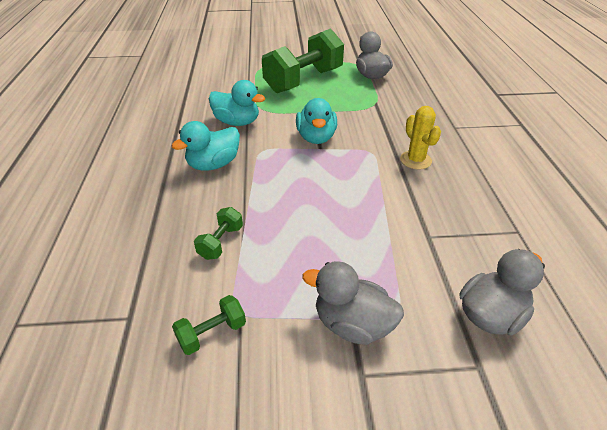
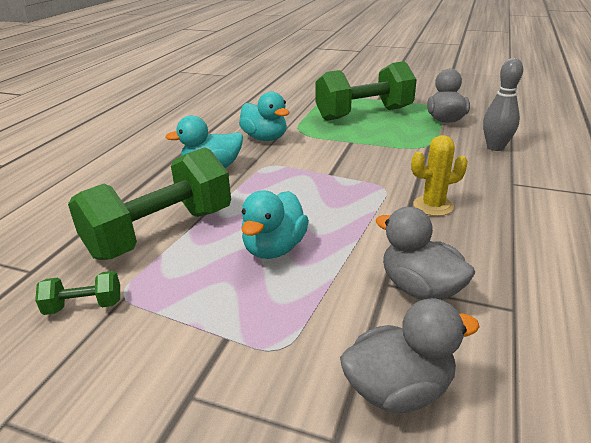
camera: 25 degrees right, 10 degrees down
green dumbbell [194,207,243,260] -> green dumbbell [68,147,231,260], size x2.39
turquoise duck [296,98,337,144] -> turquoise duck moved to [241,190,309,259]
grey duck [302,261,404,345] -> grey duck moved to [376,207,475,300]
yellow cactus [400,106,441,169] -> yellow cactus turned 75 degrees clockwise [411,135,468,216]
none -> grey bowling pin [483,58,523,151]

